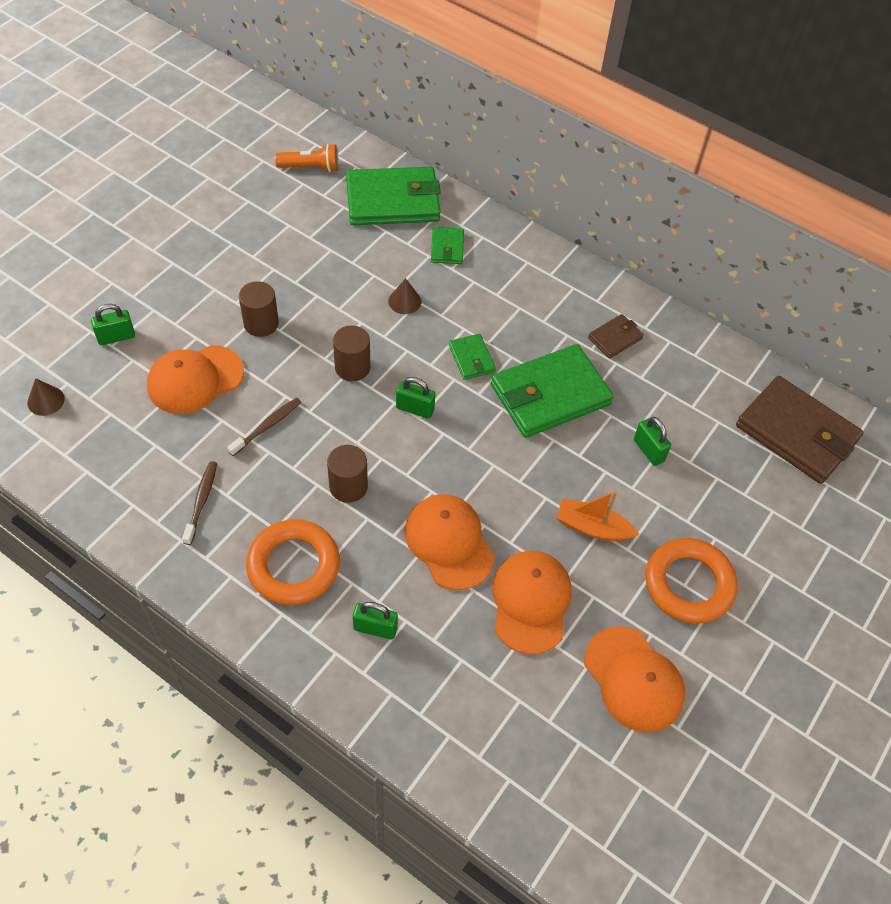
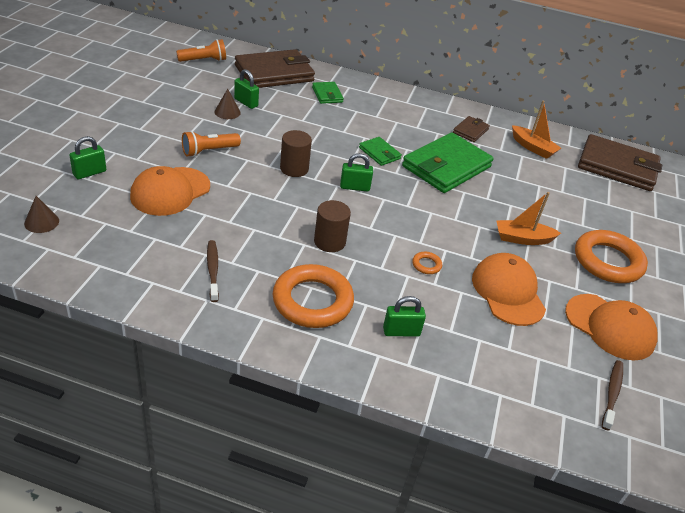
camera: 20 degrees left, 15 degrees down
brown toothbrush [227,398,301,456] -> brown toothbrush moved to [602,360,623,431]
brown cylinder [239,281,279,337] -> orange flashlight [182,131,241,157]
green wallet [346,167,441,225] -> brown wallet [235,49,315,88]
brown cone [388,278,421,314] -> brown cone moved to [214,89,241,119]
orange cap [405,494,495,590] -> orange ring [412,252,442,274]
green padlock [634,417,671,466] -> green padlock moved to [234,69,259,109]
none -> orange boat [512,101,561,159]

